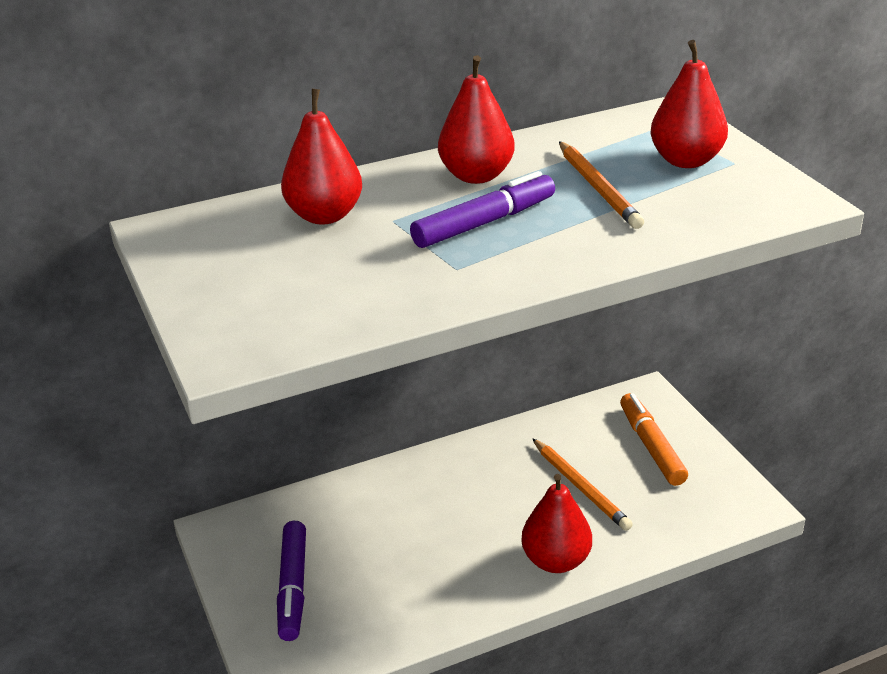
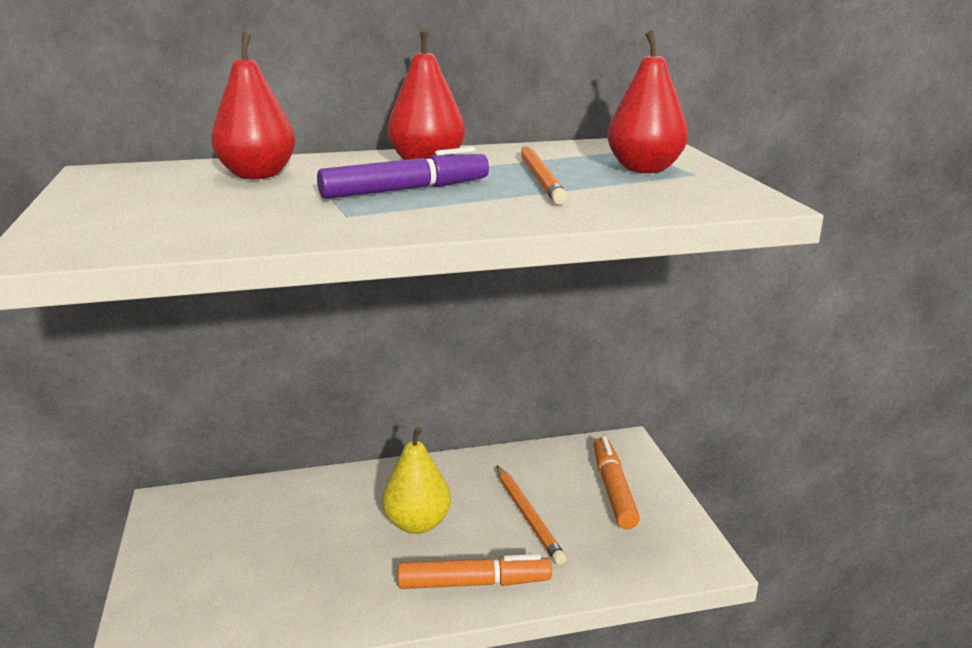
camera: 10 degrees right, 10 degrees down
purple marker [277,521,306,641] -> none
red pear [521,474,592,573] -> orange marker [398,554,552,589]
none -> yellow pear [382,426,451,534]

